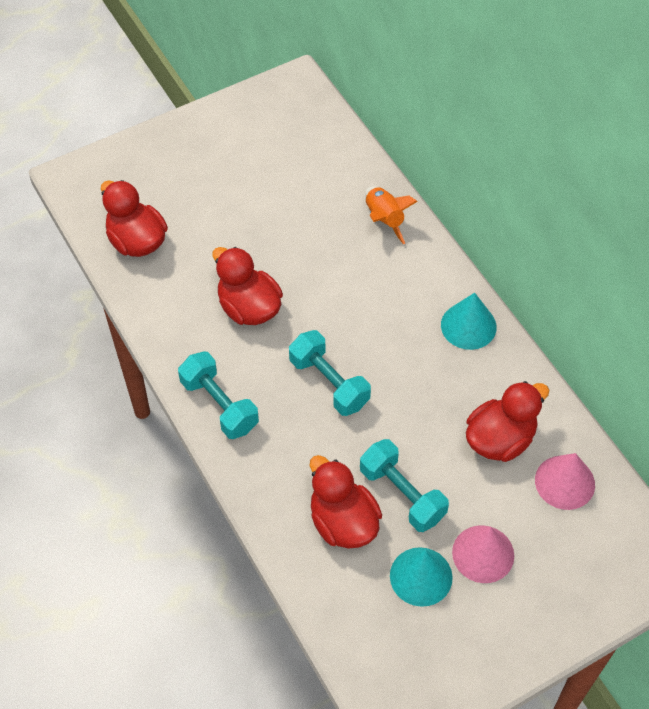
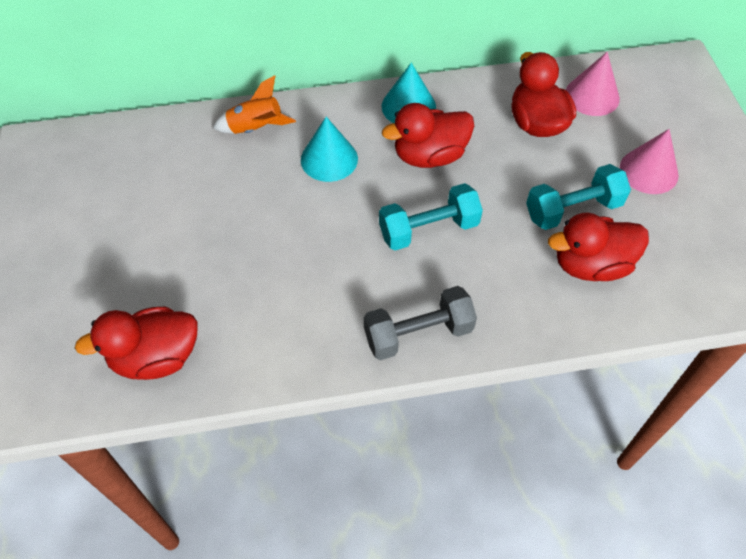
camera: 70 degrees left, 0 degrees up
turquoise dumbbell [178,352,259,439] -> grey dumbbell [364,286,477,360]
red duck [212,247,283,325] -> red duck moved to [382,103,474,168]
turquoise cone [390,547,453,607] -> turquoise cone moved to [301,117,358,182]

